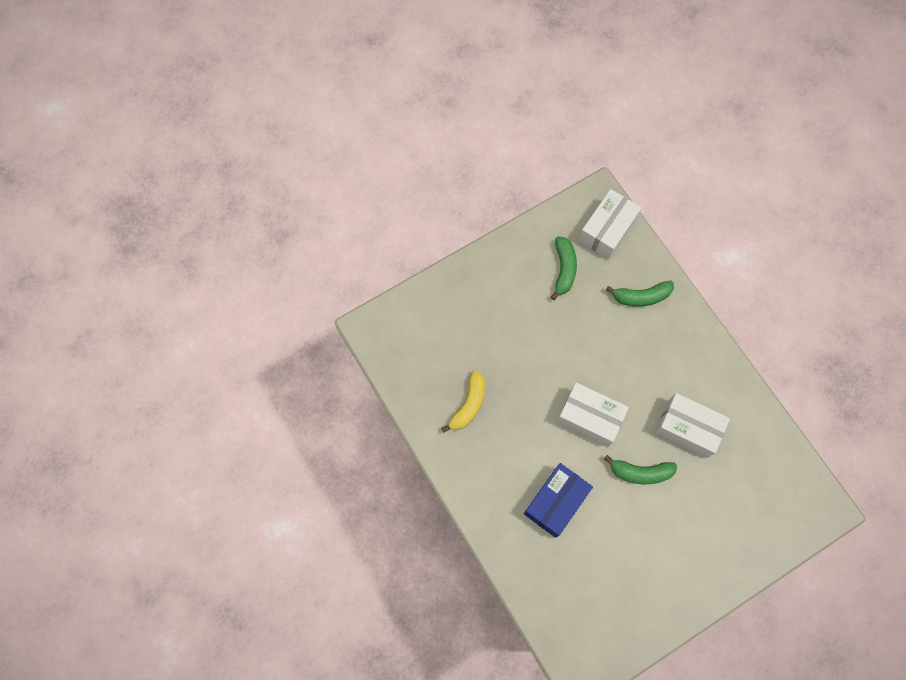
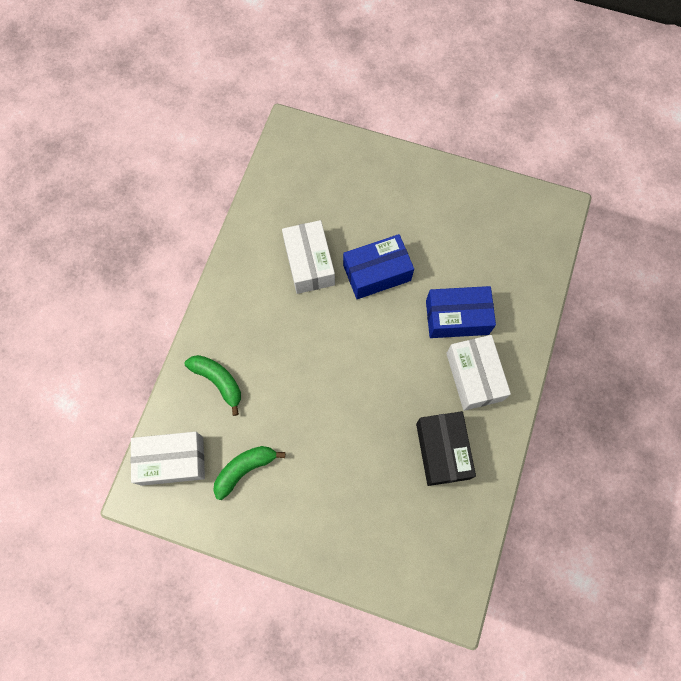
camera: 130 degrees left, 0 degrees up
yellow banana [441,370,485,433] -> black box [416,411,476,486]
white box [557,382,629,447] -> white box moved to [446,335,511,411]
green banana [604,455,677,484] -> blue box [343,234,414,299]

